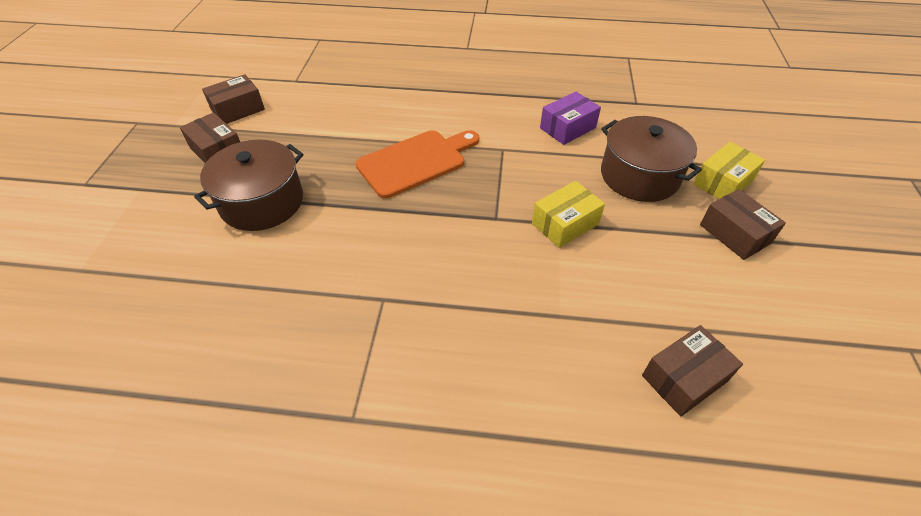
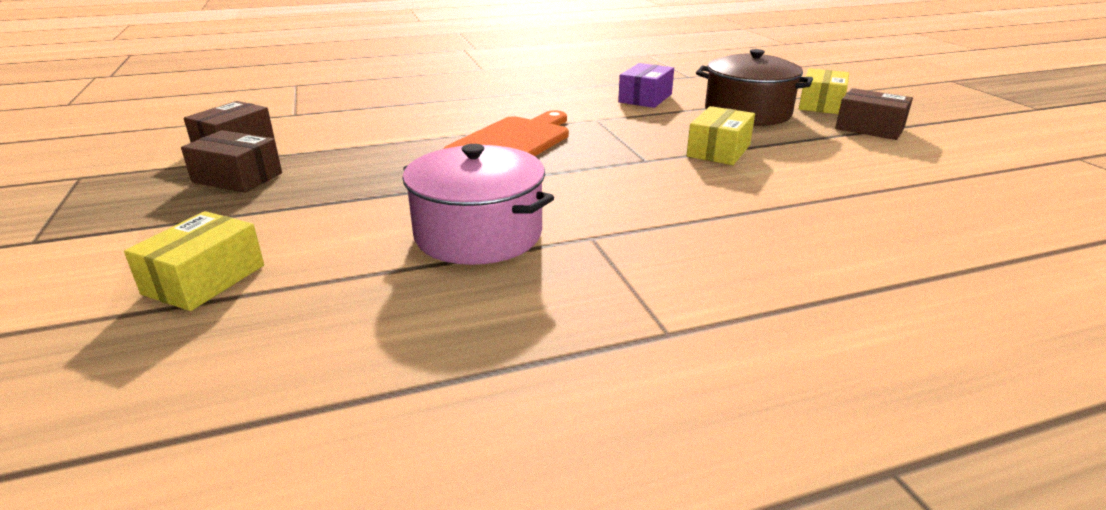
camera: 25 degrees left, 20 degrees down
brown pot [194,140,303,231] -> none
brown box [642,325,743,416] -> none
none -> yellow box [124,211,264,311]
none -> pink pot [403,144,554,265]

